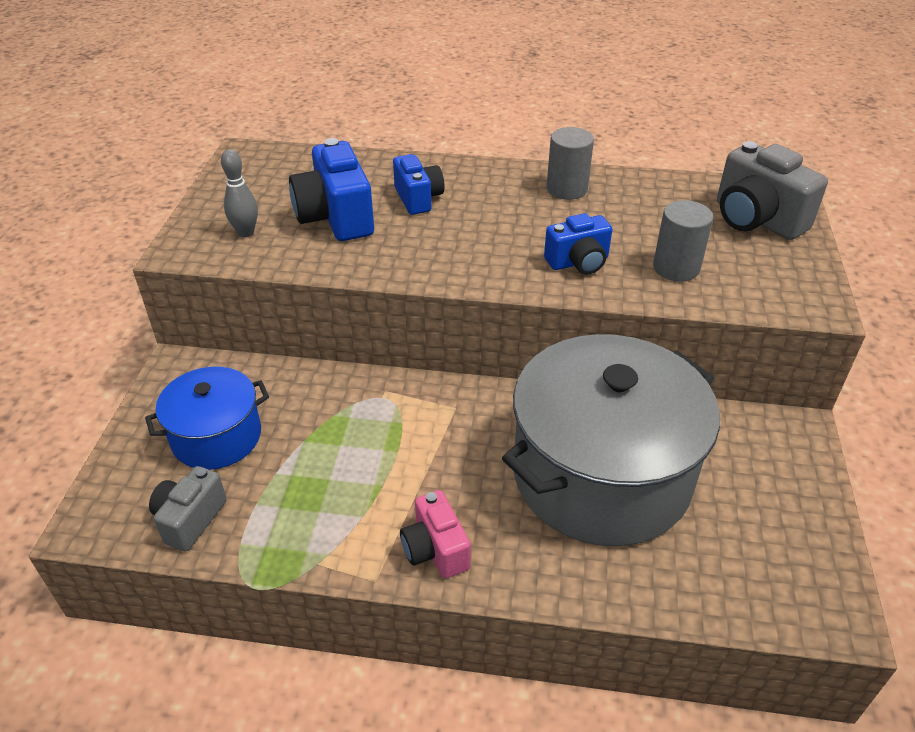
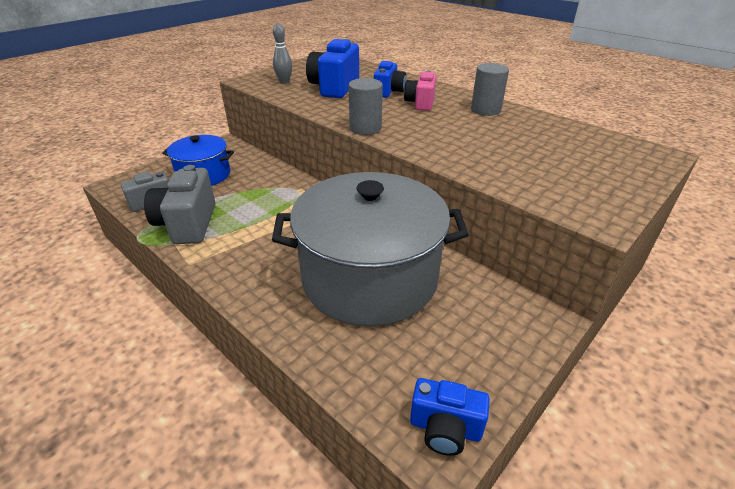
camera: 35 degrees right, 5 degrees down
pink camera [400,490,471,578] -> pink camera moved to [404,71,436,111]
blue camera [544,213,612,275] -> blue camera moved to [410,378,490,456]
grey cylinder [653,200,713,282] -> grey cylinder moved to [348,78,383,135]
grey camera [717,141,828,240] -> grey camera moved to [144,165,215,244]

